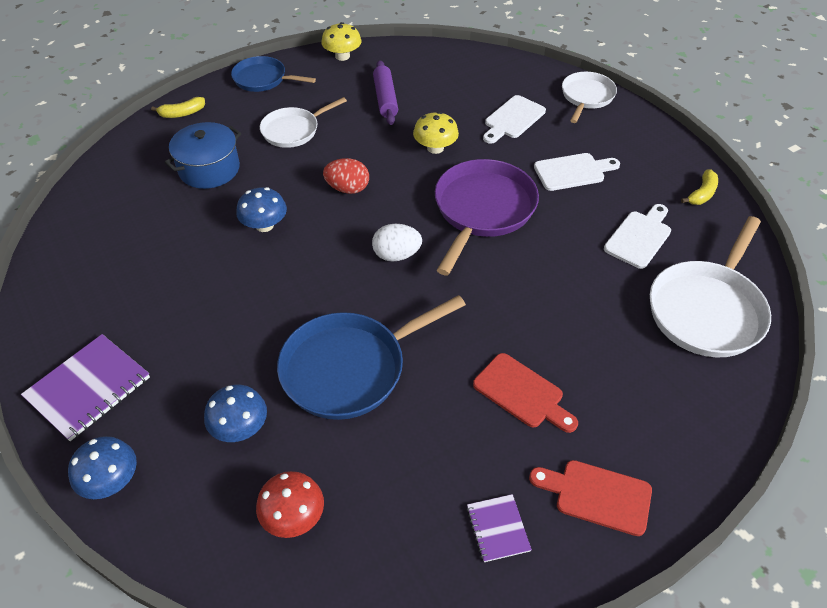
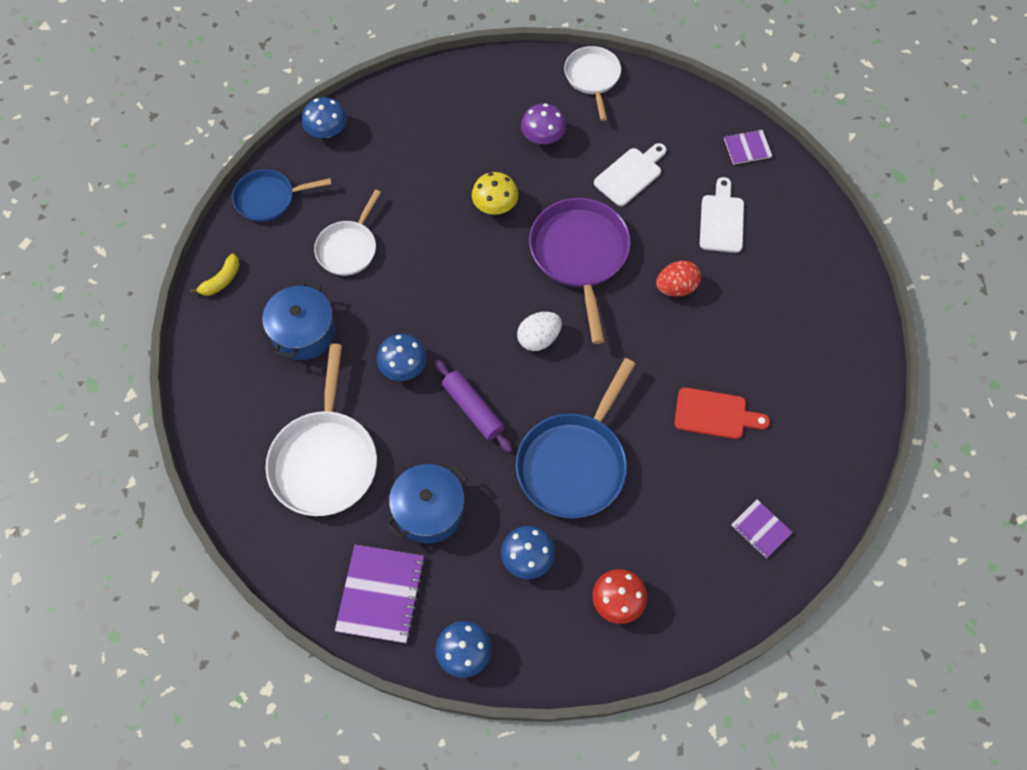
camera: 30 degrees left, 15 degrees up
yellow mushroom [321,22,361,61] -> blue mushroom [302,97,347,138]
red egg [323,158,369,194] -> red egg moved to [656,261,701,297]
purple rolling pin [373,60,398,125] -> purple rolling pin moved to [435,359,513,452]
white cutting board [483,95,546,144] -> purple mushroom [521,103,566,144]
red cutting board [529,460,652,536] -> none
white pan [650,216,771,357] -> white pan moved to [265,344,377,516]
yellow banana [681,169,718,205] -> purple notebook [724,130,772,165]
none -> blue pot [386,464,468,544]

